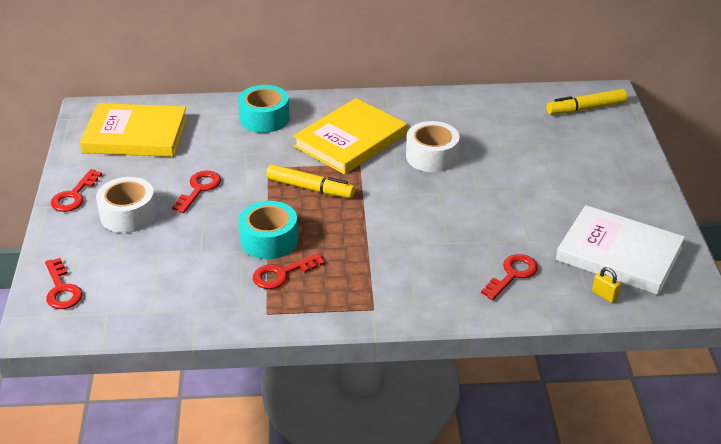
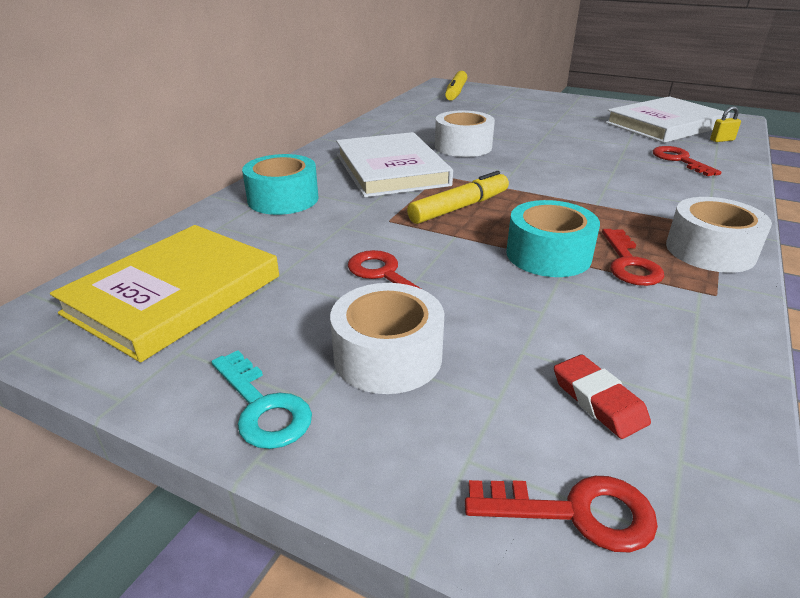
camera: 60 degrees left, 5 degrees down
red key [51,169,102,212] -> turquoise key [212,350,312,449]
yellow book [293,98,407,175] -> white book [336,132,453,197]
none -> red eraser [554,354,651,439]
none -> white tape [666,197,772,273]

